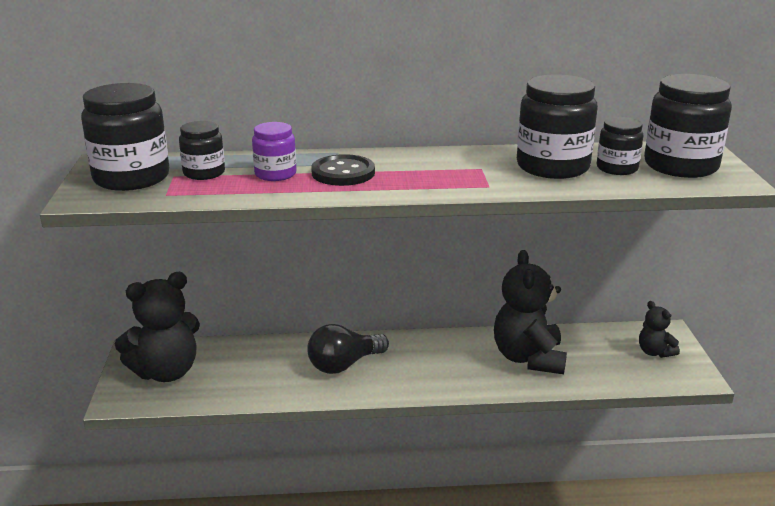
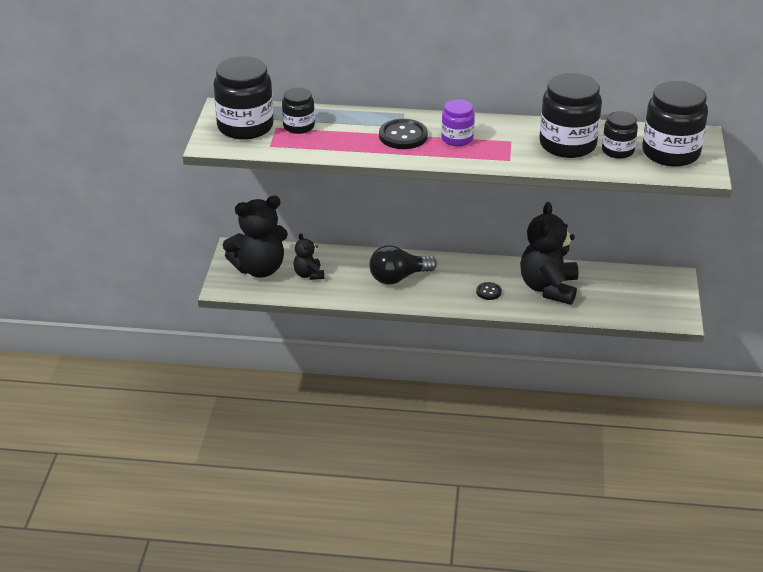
camera: 10 degrees right, 10 degrees up
purple jar [252,122,297,181] -> purple jar moved to [441,99,475,146]
black teddy bear [639,301,680,358] -> black teddy bear moved to [293,233,324,280]
none -> black button [476,282,502,300]

